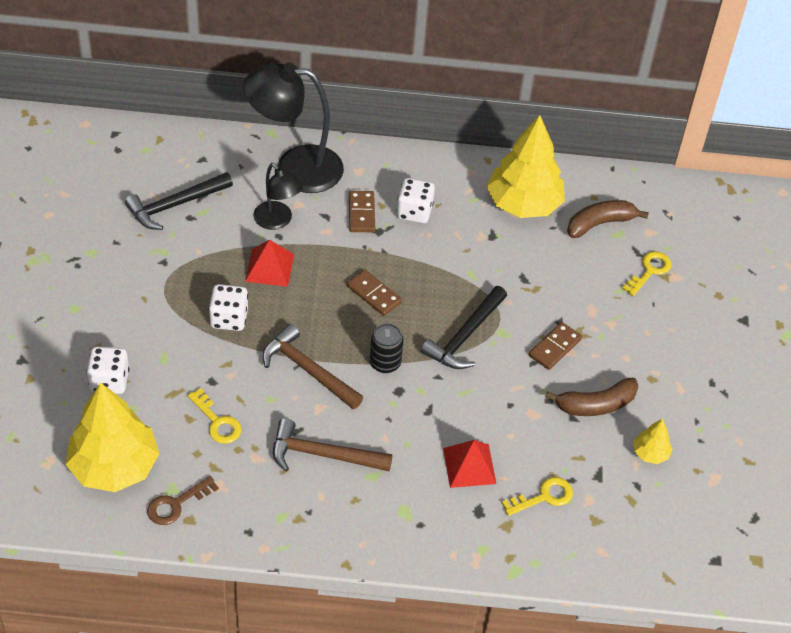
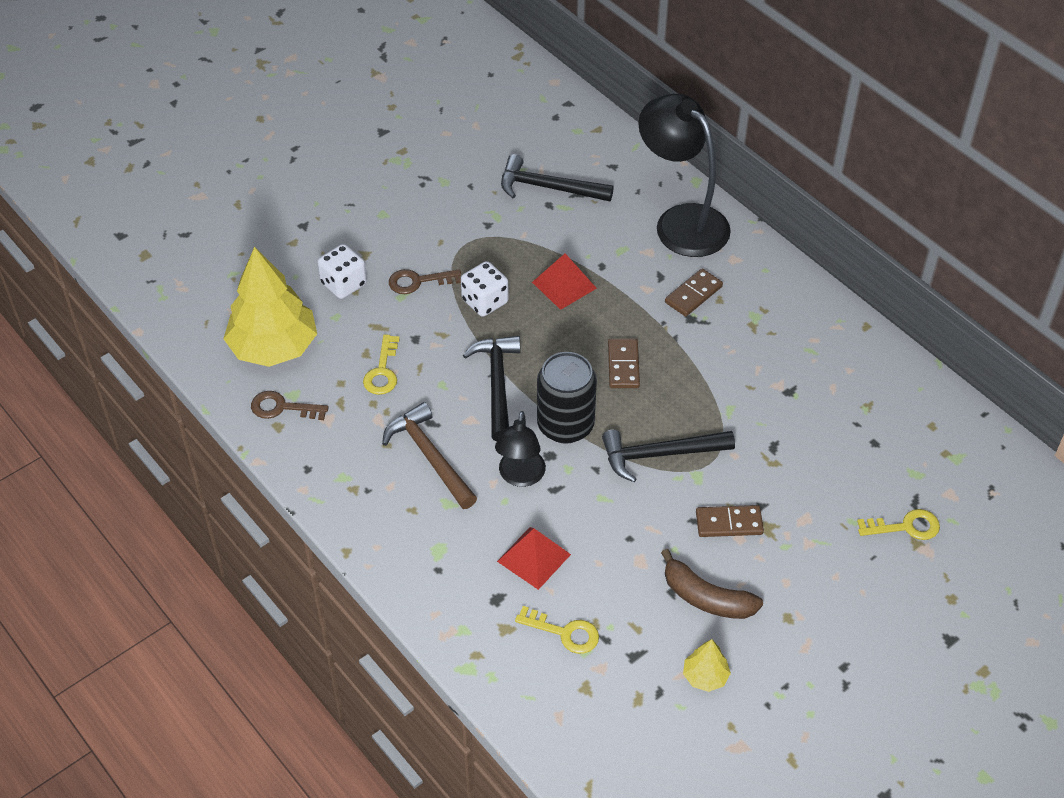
camera: 50 degrees right, 0 degrees up
black lamp [253,163,303,230] -> black lamp moved to [495,411,546,487]
brown hammer [262,324,363,409] -> black hammer [463,336,520,441]
black can [370,323,404,373] -> black can [537,352,597,444], size x1.62
white dice [397,178,435,223] -> none
yellow tree [486,115,565,218] -> none
brown banana [567,200,649,238] -> none
none -> brown key [389,269,461,294]

